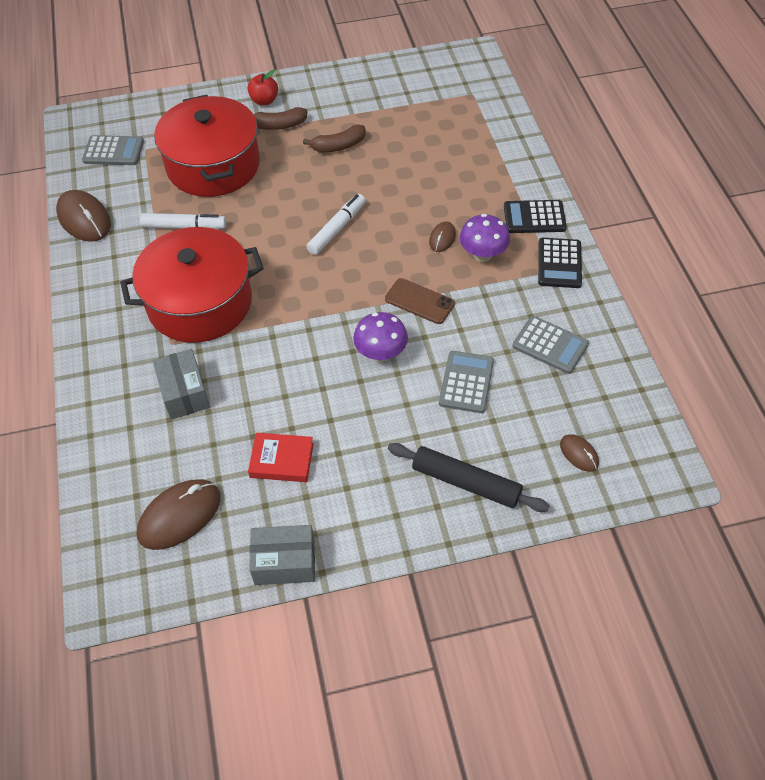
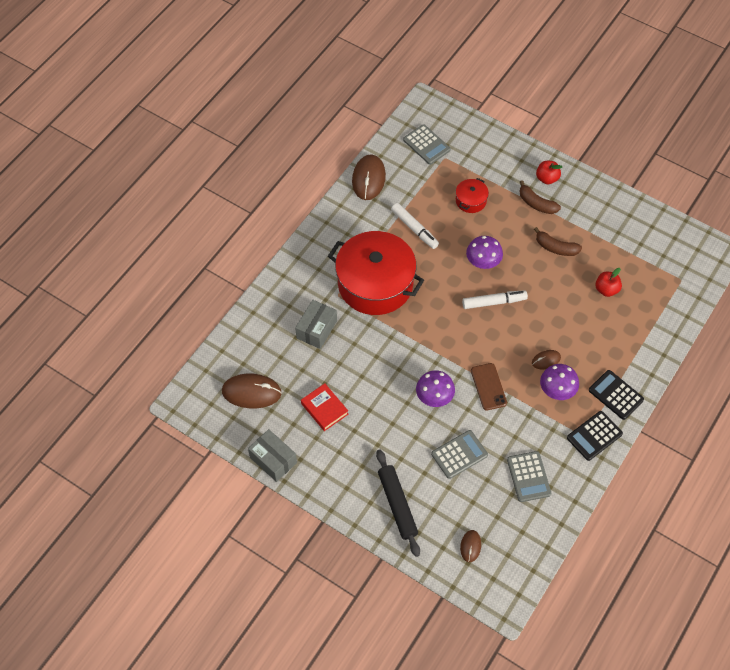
camera: 45 degrees right, 5 degrees up
red pot [154,95,260,197] -> red pot [456,178,489,213], size x0.43
none -> purple mushroom [466,236,503,269]
none -> red apple [595,268,622,297]

